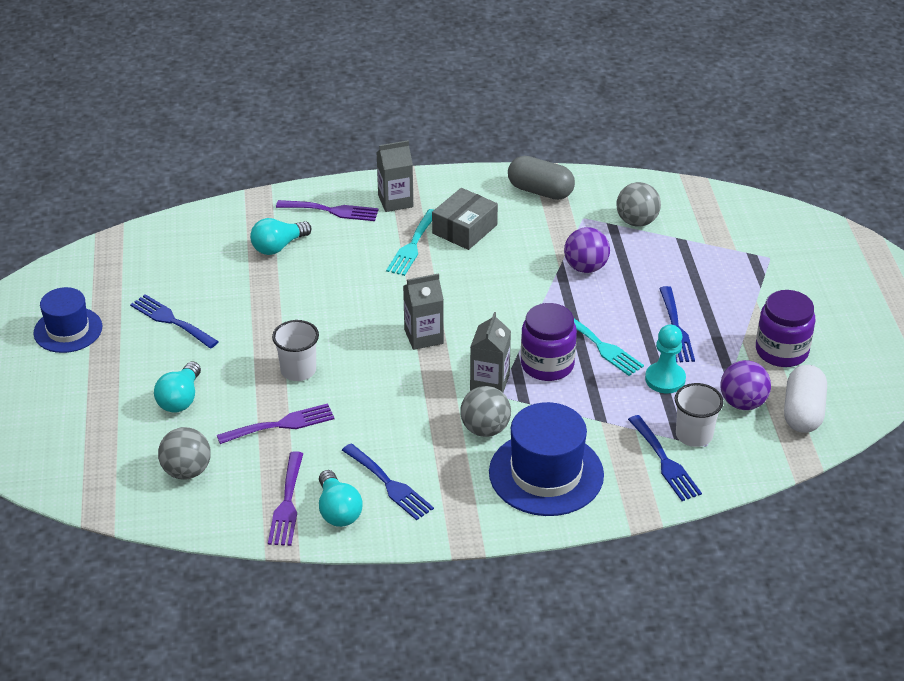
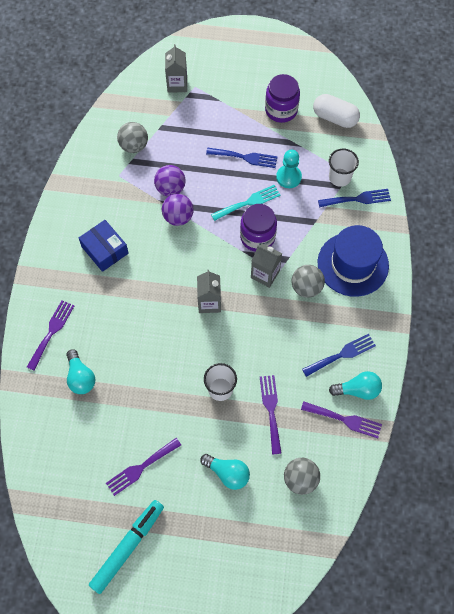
camera: 75 degrees left, 25 degrees up
blue hat [33,287,102,353] -> turquoise marker [89,500,164,594]
blue fork [130,294,219,349] -> purple fork [106,438,181,496]
grey carton [377,140,413,212] -> grey carton moved to [165,44,187,93]
turquoise fork [386,209,434,276] -> none
grey box [432,188,498,250] -> blue box [79,220,129,272]
grey capsule [508,156,575,200] -> none
purple ball [720,360,771,410] -> purple ball moved to [162,194,194,226]

